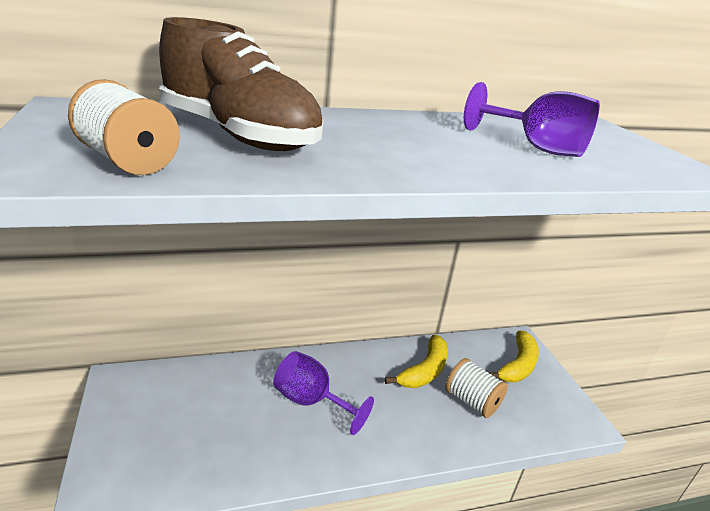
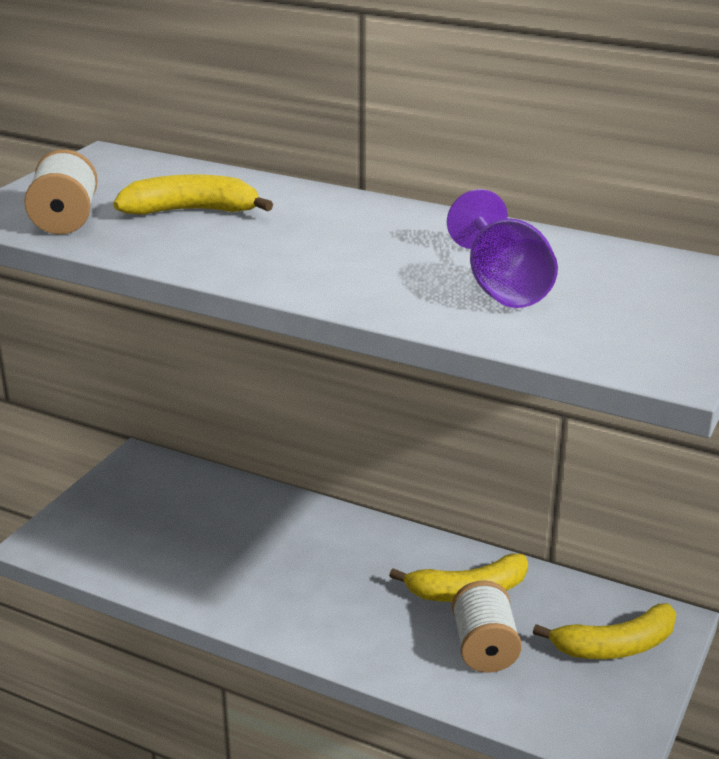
camera: 45 degrees right, 0 degrees up
brown shoe [159,17,323,151] -> yellow banana [113,174,273,215]
purple goblet [273,351,374,435] -> none

